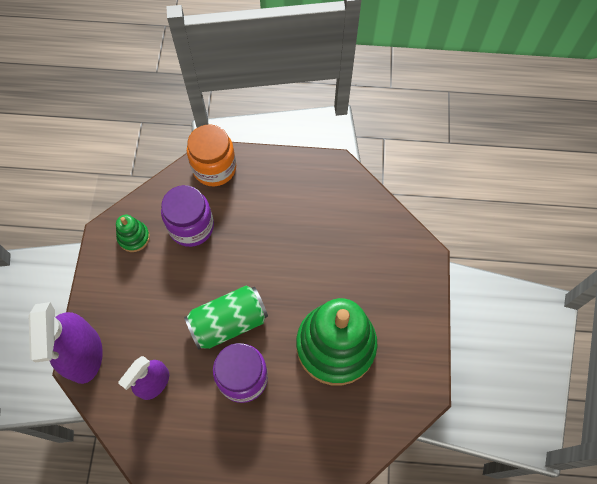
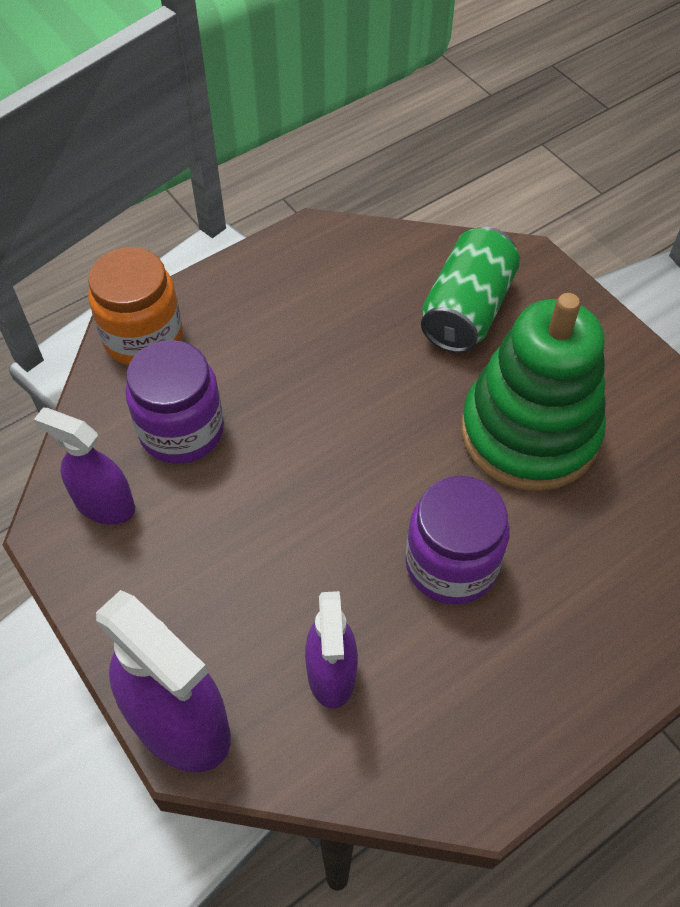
camera: 40 degrees left, 10 degrees down
green stacking toy [116,215,150,252] -> purple spray bottle [34,408,135,525]
green can [184,285,268,350] -> green can moved to [421,227,520,353]

